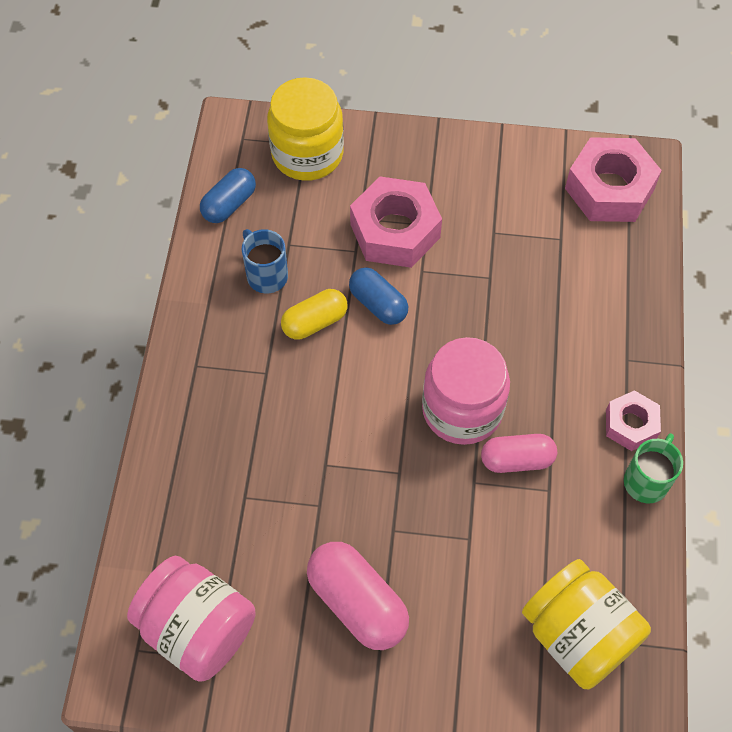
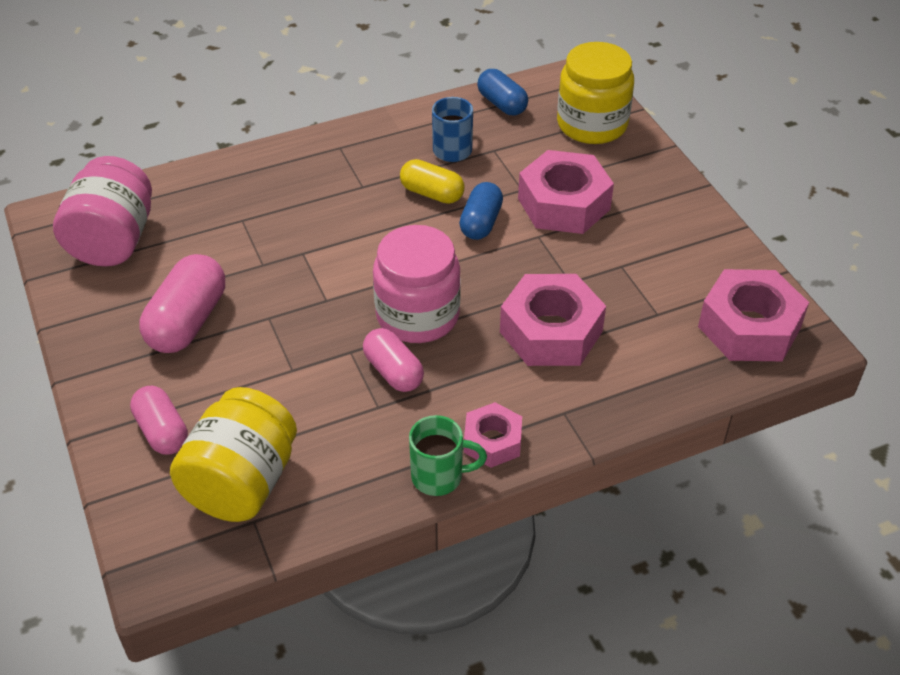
camera: 60 degrees right, 15 degrees down
blue capsule [200,168,256,223] -> blue capsule turned 45 degrees clockwise [477,69,528,116]
none -> pink capsule [130,386,188,455]
none -> pink nut [500,274,606,366]

